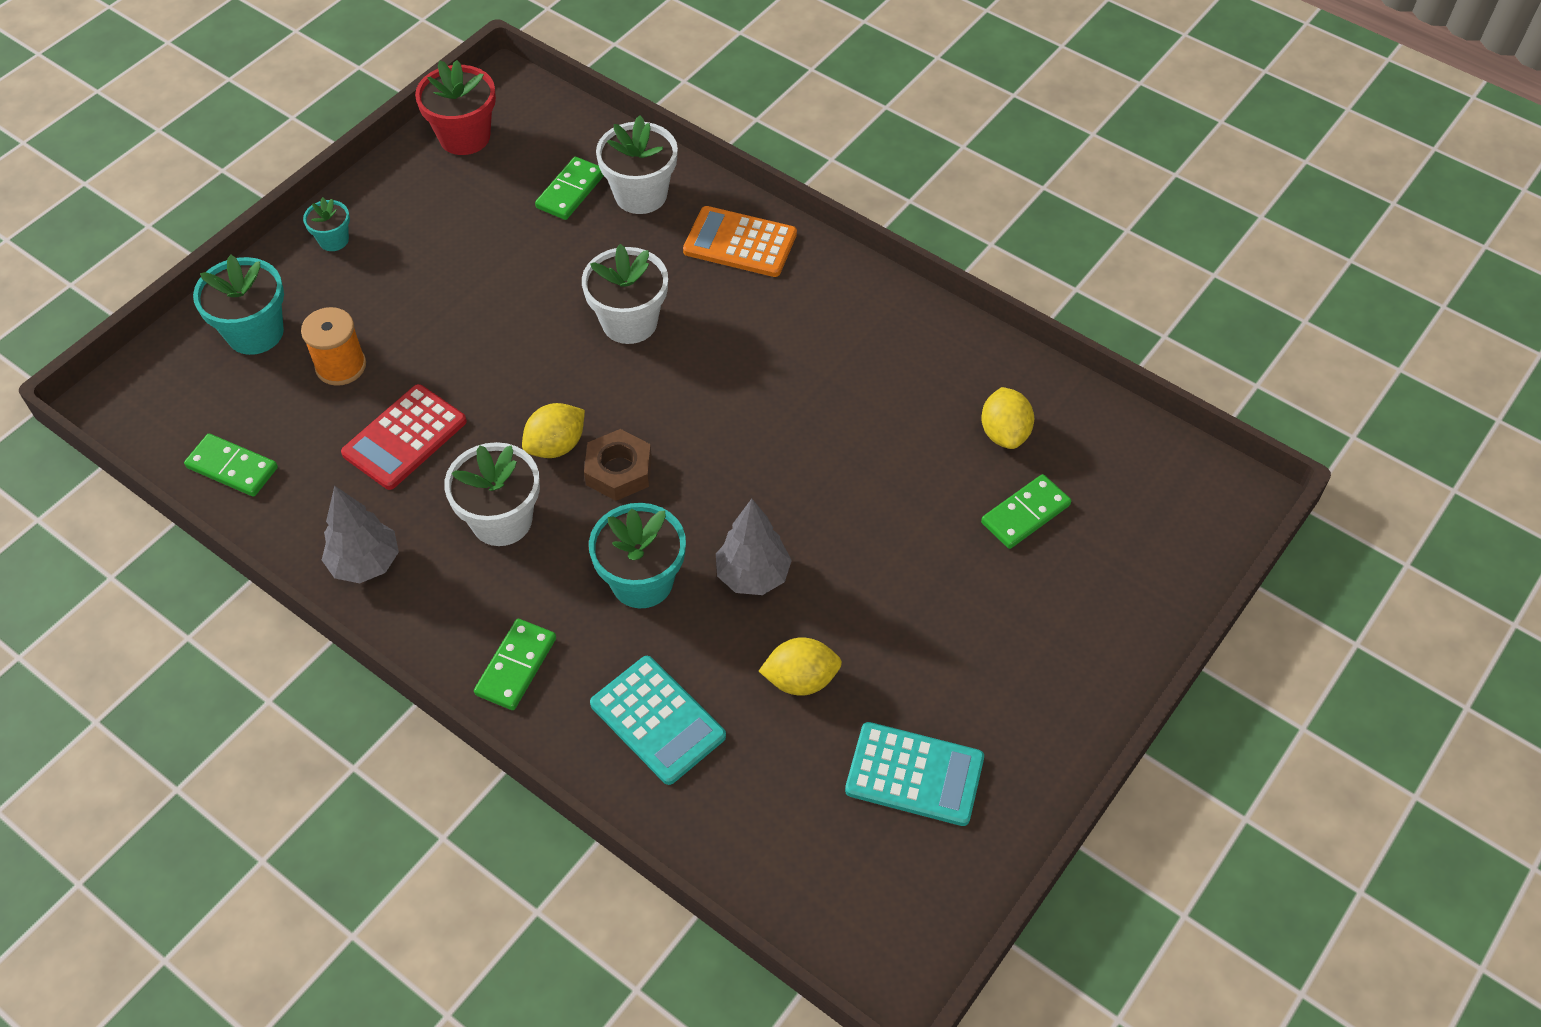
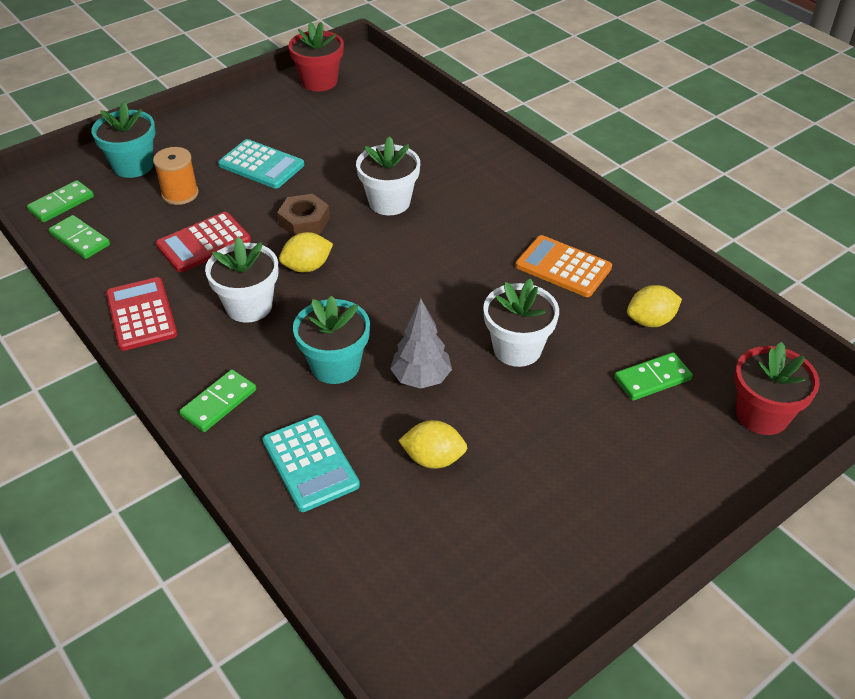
camera: 15 degrees right, 10 degrees down
turquoise flower pot [303,197,350,251] -> none
grey tree [322,485,399,583] -> red calculator [106,277,178,351]
green domino [535,157,604,220] -> green domino moved to [27,180,94,223]
brown nut [584,429,652,501] -> brown nut moved to [277,194,330,236]
white flower pot [596,115,678,214] -> white flower pot moved to [483,279,559,367]
orange calculator [683,206,797,277] -> orange calculator moved to [515,235,612,297]
turquoise calculator [845,722,984,826] -> turquoise calculator moved to [218,139,304,189]
yellow lemon [981,387,1034,449] -> yellow lemon turned 60 degrees clockwise [627,285,682,327]
none -> red flower pot [734,342,820,435]

